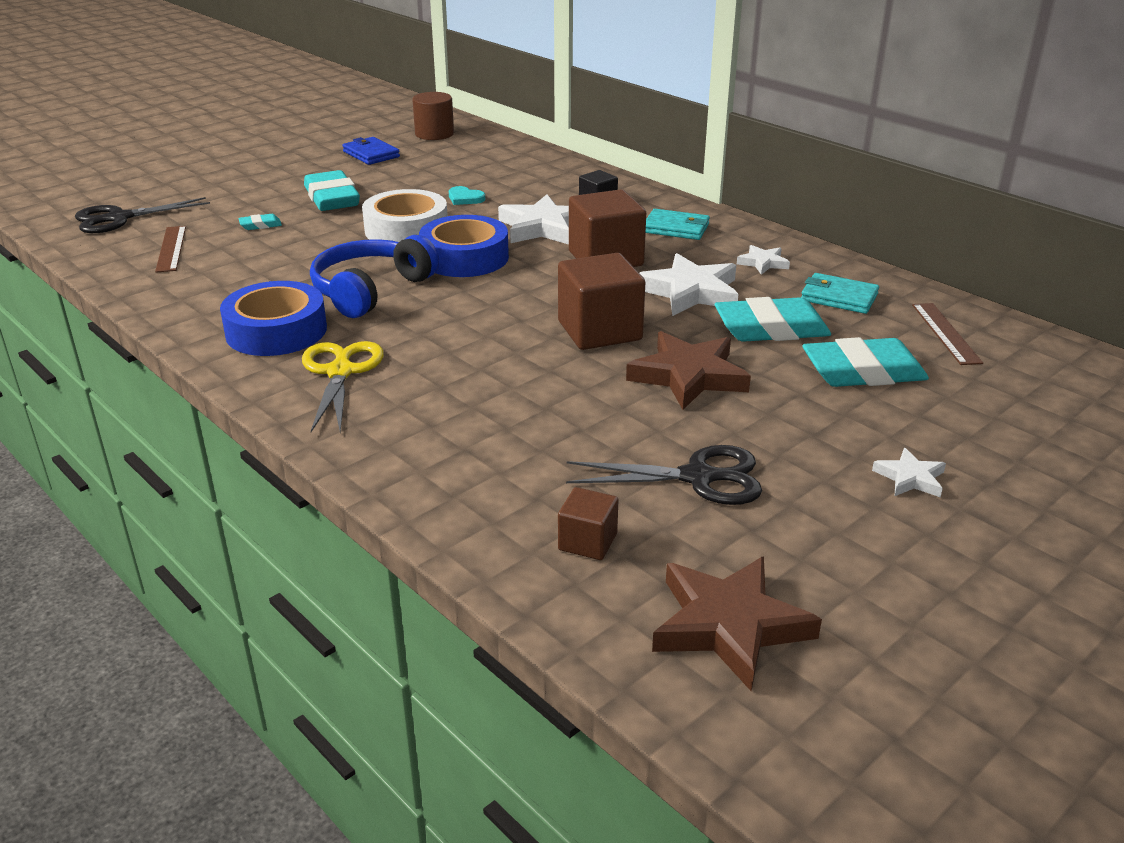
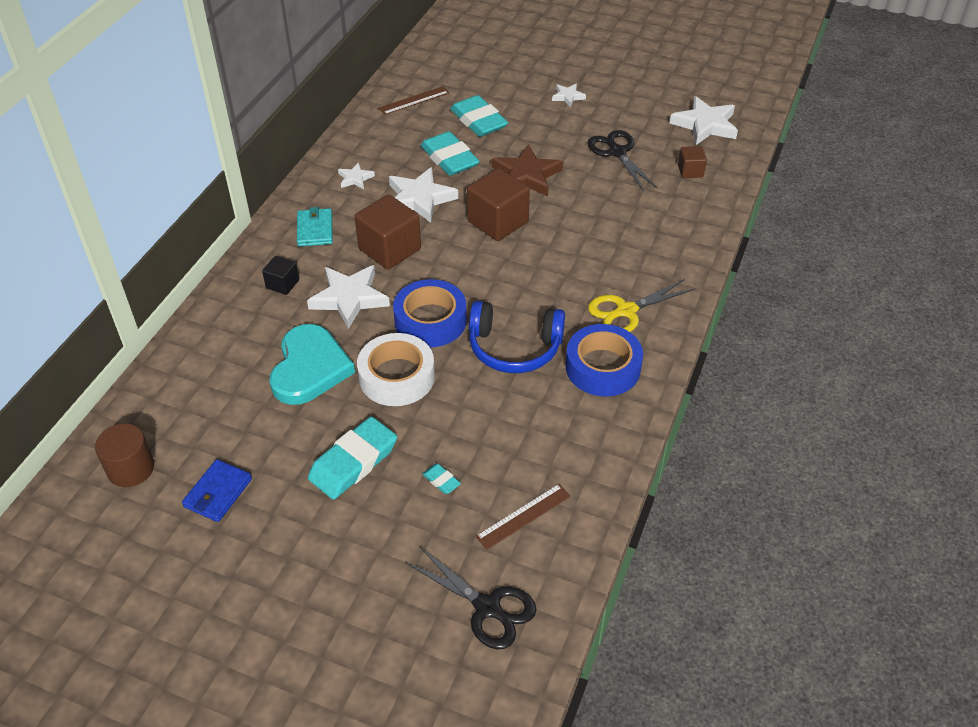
camera: 115 degrees left, 15 degrees up
turquoise heart [449,186,485,205] -> turquoise heart [270,324,355,405], size x2.48
brown star [652,556,822,691] -> white star [670,96,738,145]
turquoise wallet [801,273,879,314] -> none

